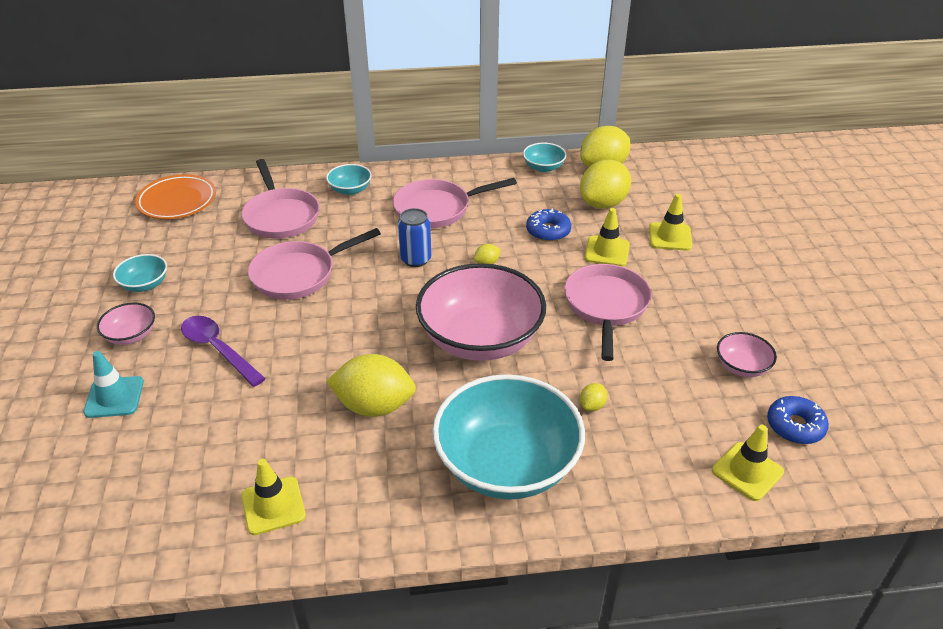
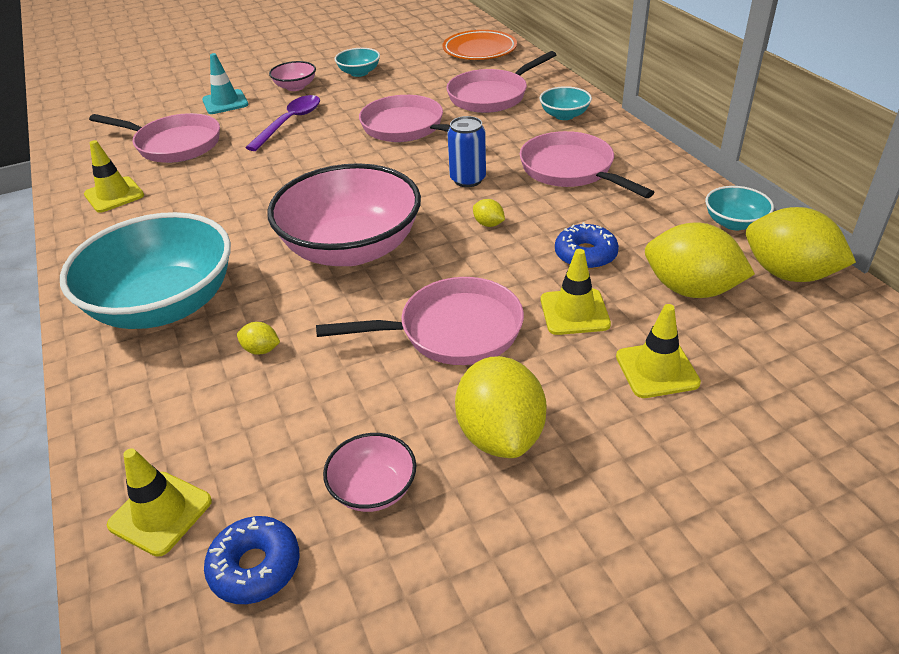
camera: 75 degrees right, 0 degrees up
yellow lemon [326,354,416,417] -> yellow lemon moved to [455,356,547,458]
none -> pink pan [89,113,220,163]

